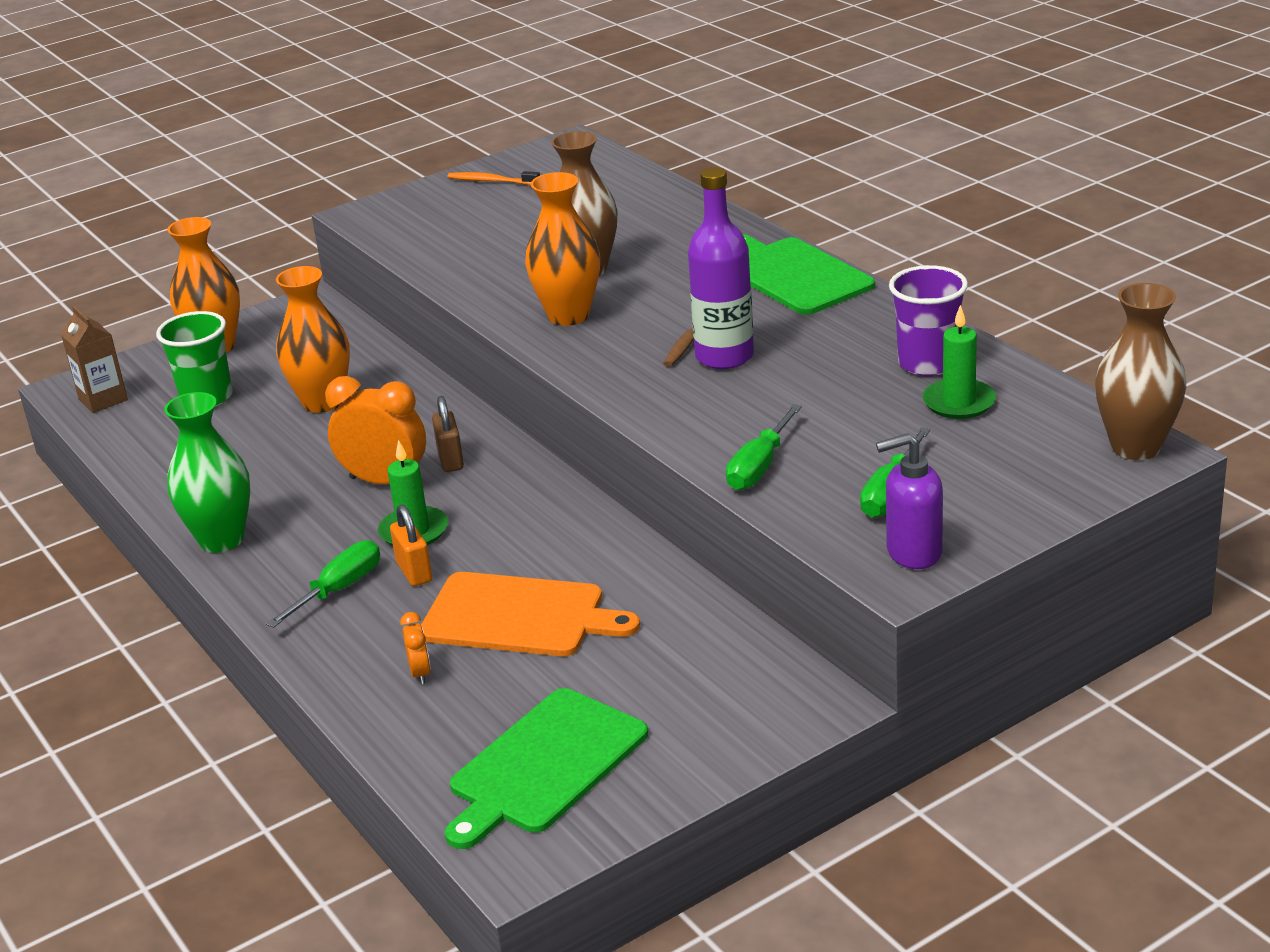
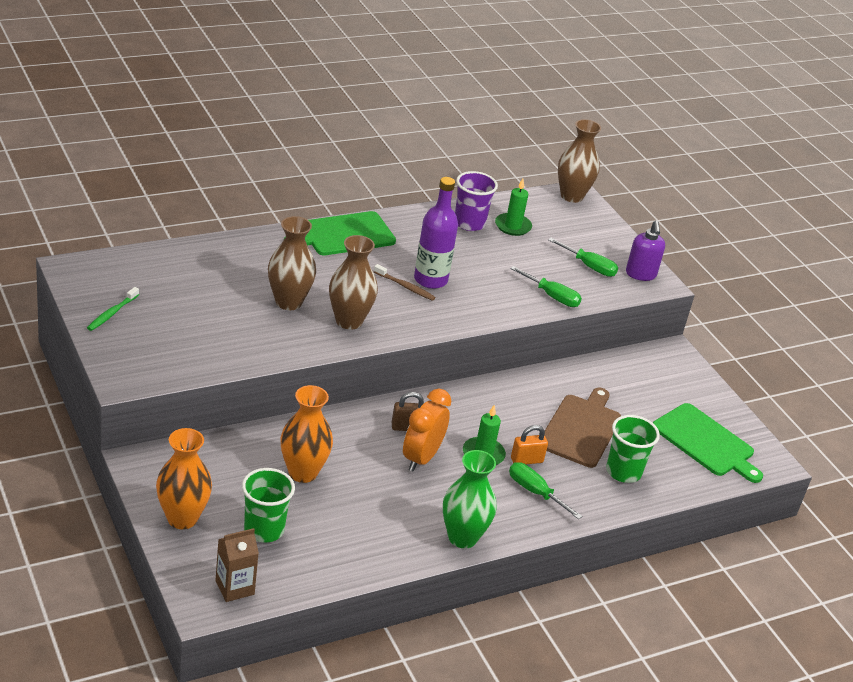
camera: 90 degrees left, 5 degrees up
orange clock [400,612,431,685] -> green cup [606,415,660,483]
orange cutting board [421,572,640,656] -> brown cutting board [545,388,621,468]
orange toothbrush [447,171,540,185] -> green toothbrush [87,287,139,331]
orange vase [525,172,600,326] -> brown vase [329,235,378,330]

